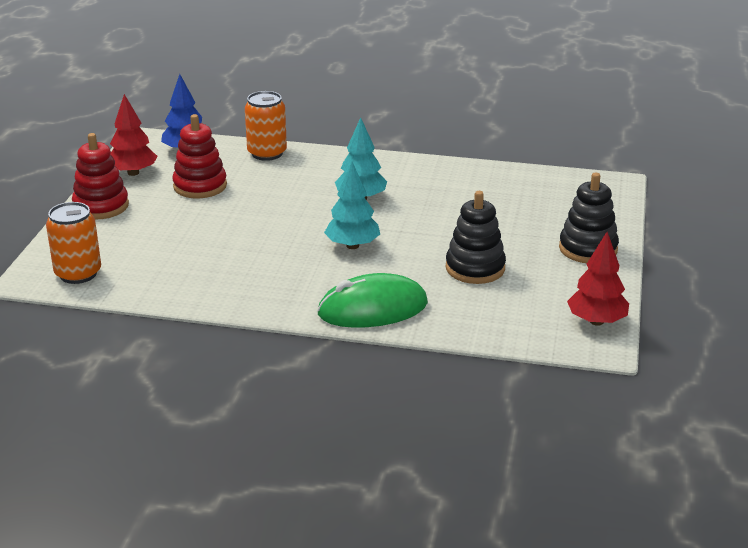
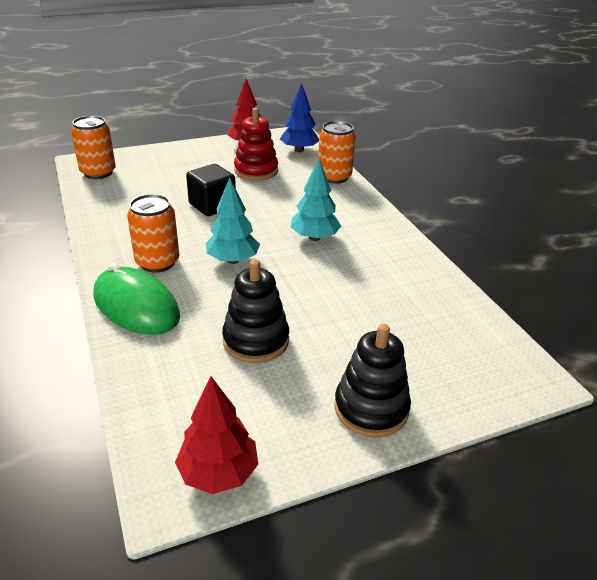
camera: 55 degrees right, 5 degrees up
red stacking toy [72,133,129,220] -> none
none -> orange can [127,194,179,272]
none -> black cube [186,164,236,216]

